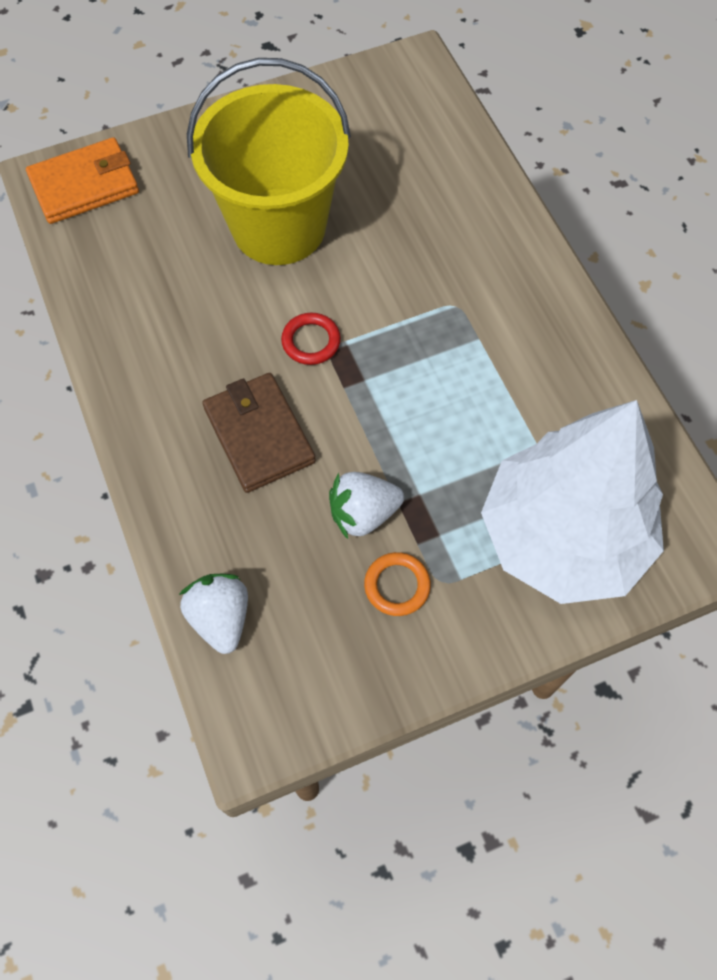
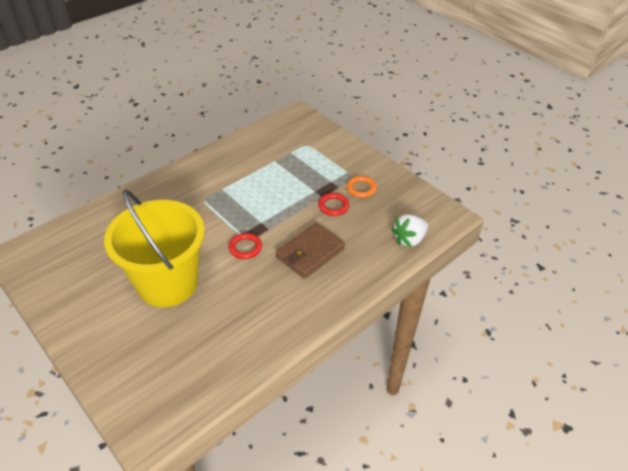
camera: 110 degrees left, 20 degrees down
orange wallet [26,137,139,224] -> none
white strawberry [329,472,404,539] -> red ring [318,193,349,216]
white tree [481,400,664,604] -> none

